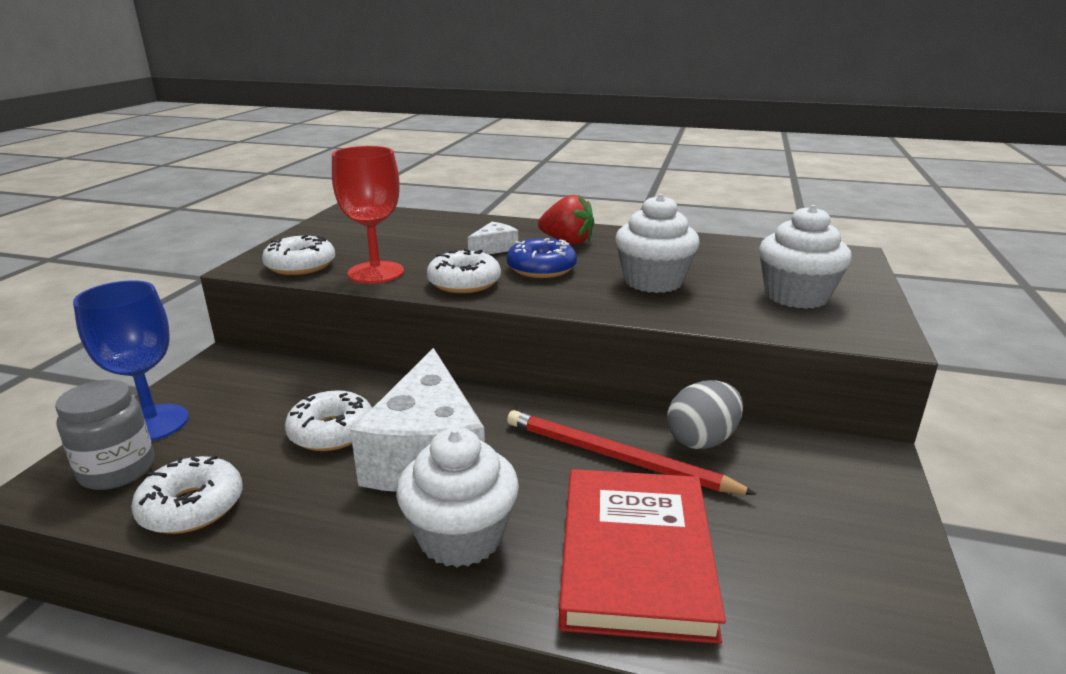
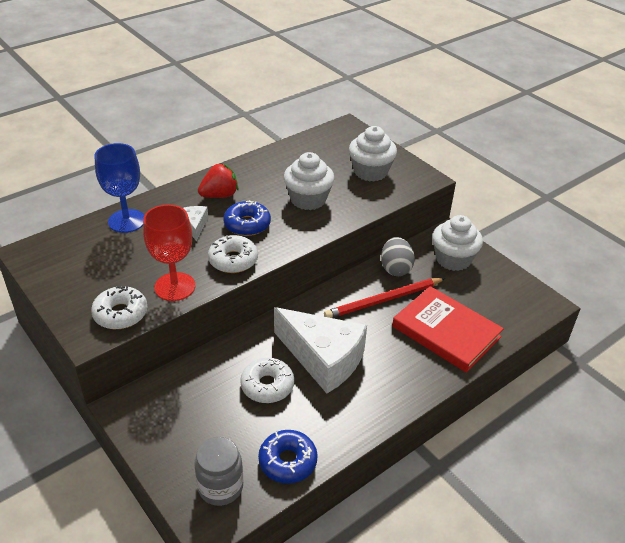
camera: 55 degrees left, 15 degrees up
blue goblet [73,280,189,441] -> blue goblet moved to [94,143,144,233]
white donut [131,455,243,534] -> blue donut [258,430,318,484]
white cupcake [396,427,519,567] -> white cupcake moved to [432,215,483,271]

